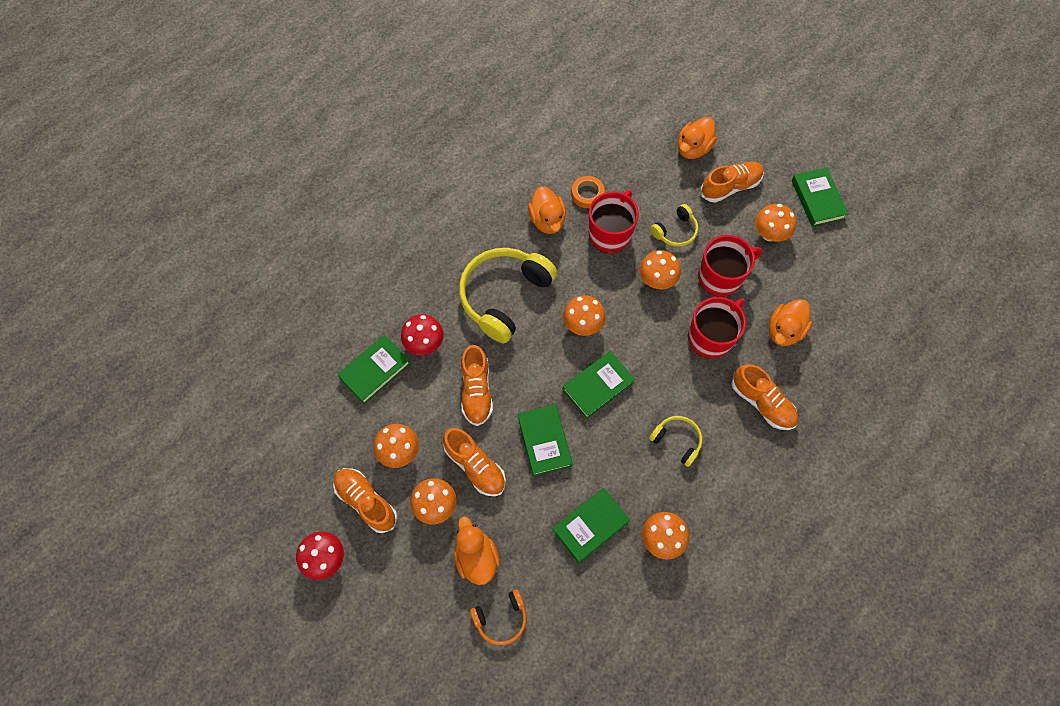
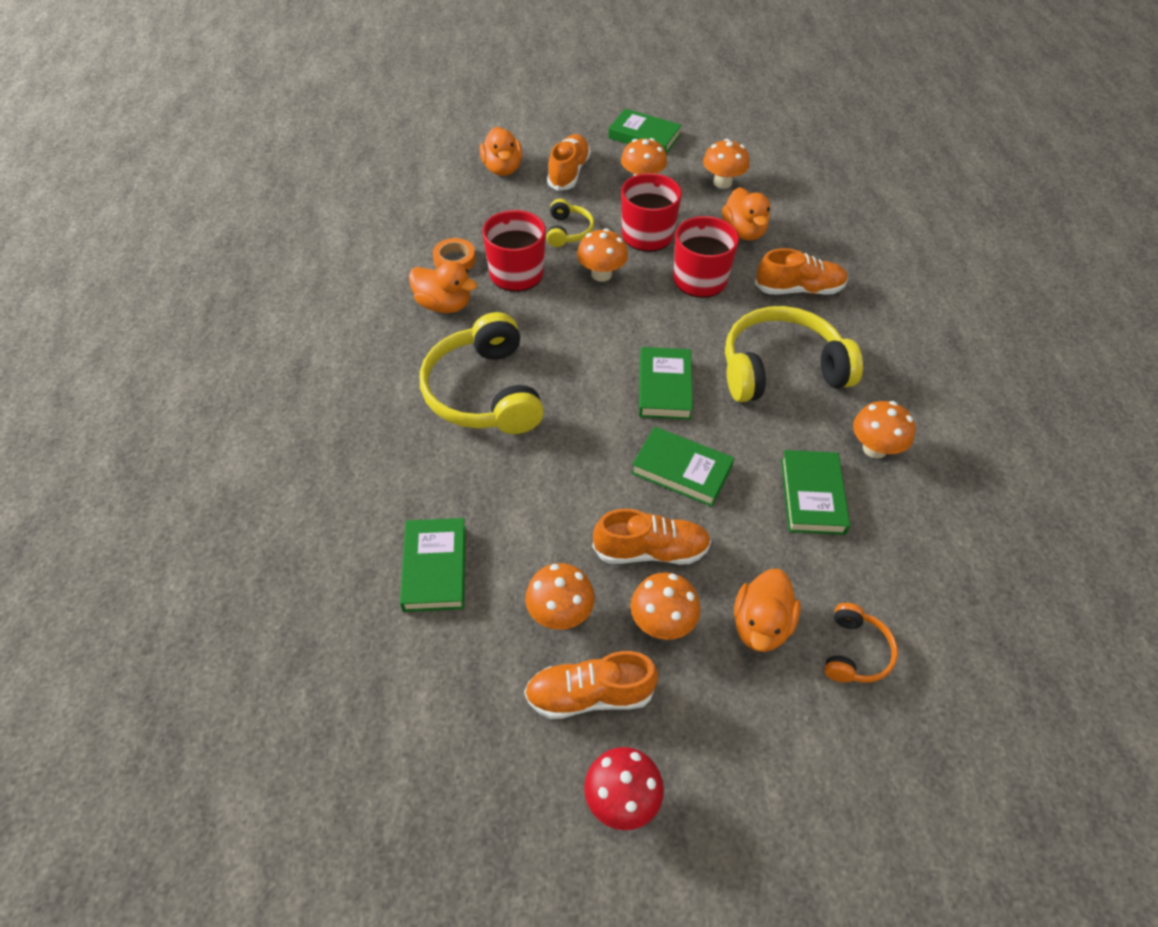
camera: 50 degrees left, 15 degrees down
red mushroom [401,314,444,355] -> none
orange duck [454,517,500,585] -> orange duck turned 90 degrees counterclockwise [734,569,801,652]
orange shoe [461,345,493,426] -> none
orange mushroom [563,295,605,336] -> orange mushroom moved to [703,139,749,189]
yellow headphones [649,416,702,467] -> yellow headphones [725,306,863,402], size x2.04

